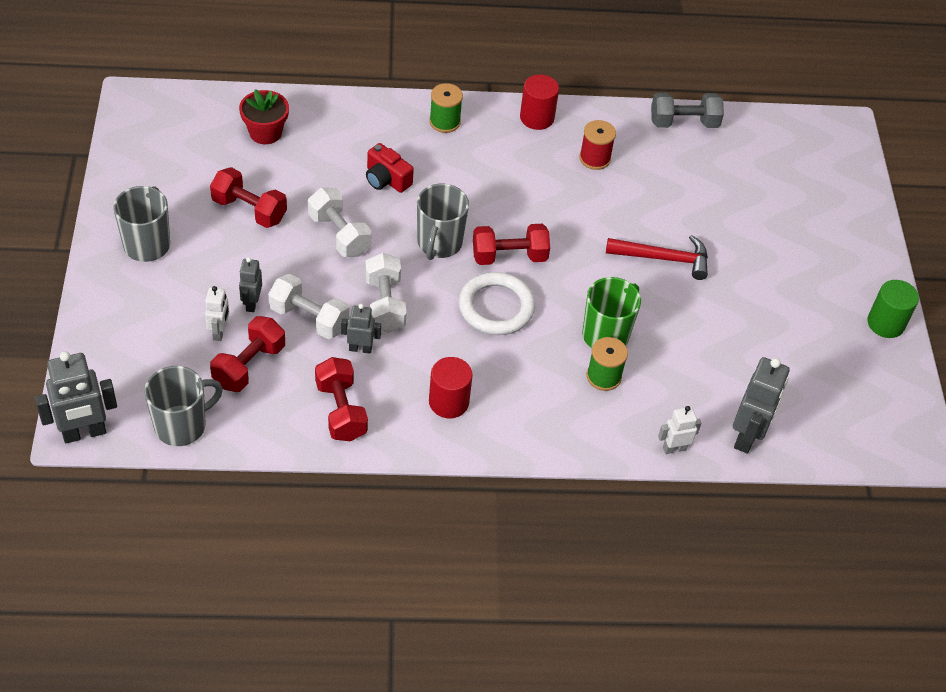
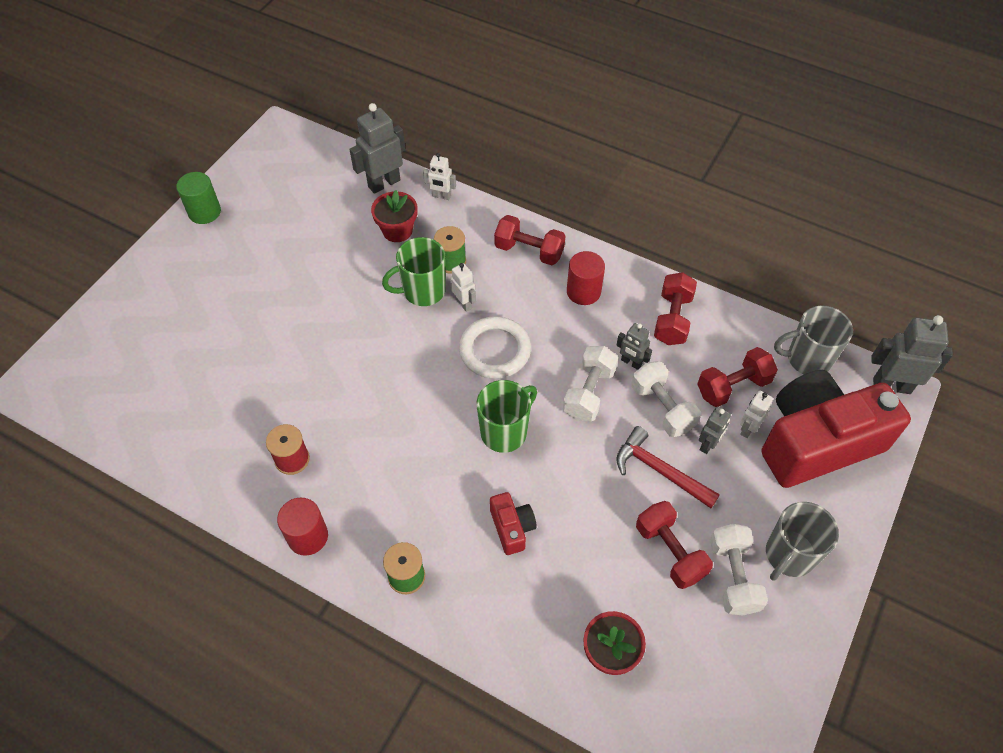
camera: 145 degrees left, 5 degrees up
white dumbbell [308,188,372,257] -> white dumbbell moved to [710,524,768,615]
grey mug [417,184,469,260] -> green mug [476,380,537,453]
red dumbbell [473,224,550,265] -> red dumbbell moved to [494,215,565,265]
red hammer [606,235,708,280] -> red hammer moved to [616,426,720,508]
grey dumbbell [651,93,724,128] -> none
none -> red flower pot [371,190,418,242]
none -> white robot [450,263,476,312]
none -> red camera [762,370,911,488]

